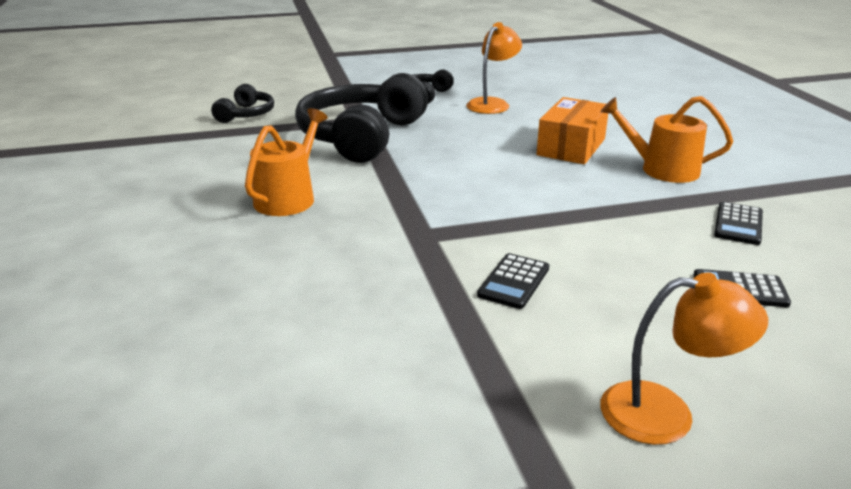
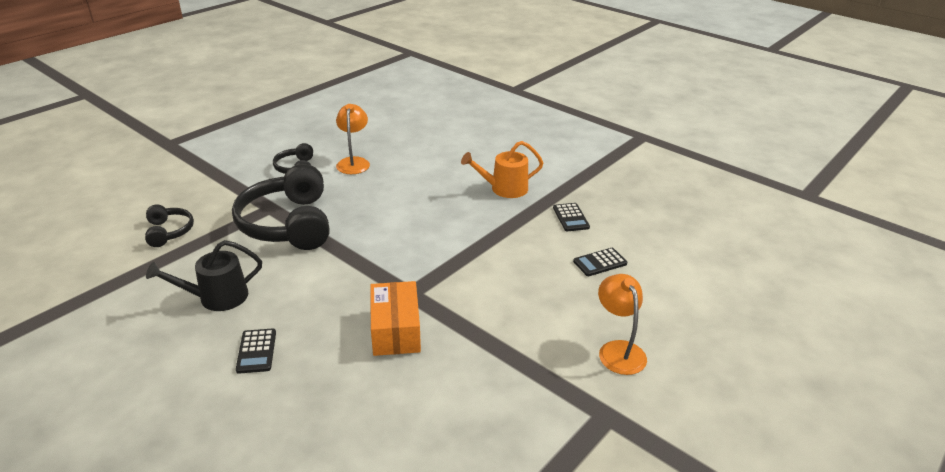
camera: 35 degrees left, 5 degrees up
orange watering can [245,108,328,216] -> none
black calculator [477,253,549,309] -> black calculator moved to [236,329,276,374]
orange box [536,97,608,164] -> orange box moved to [370,281,421,356]
orange lamp [600,273,768,445] -> orange lamp turned 75 degrees counterclockwise [598,274,647,375]
none -> black watering can [146,240,262,311]

